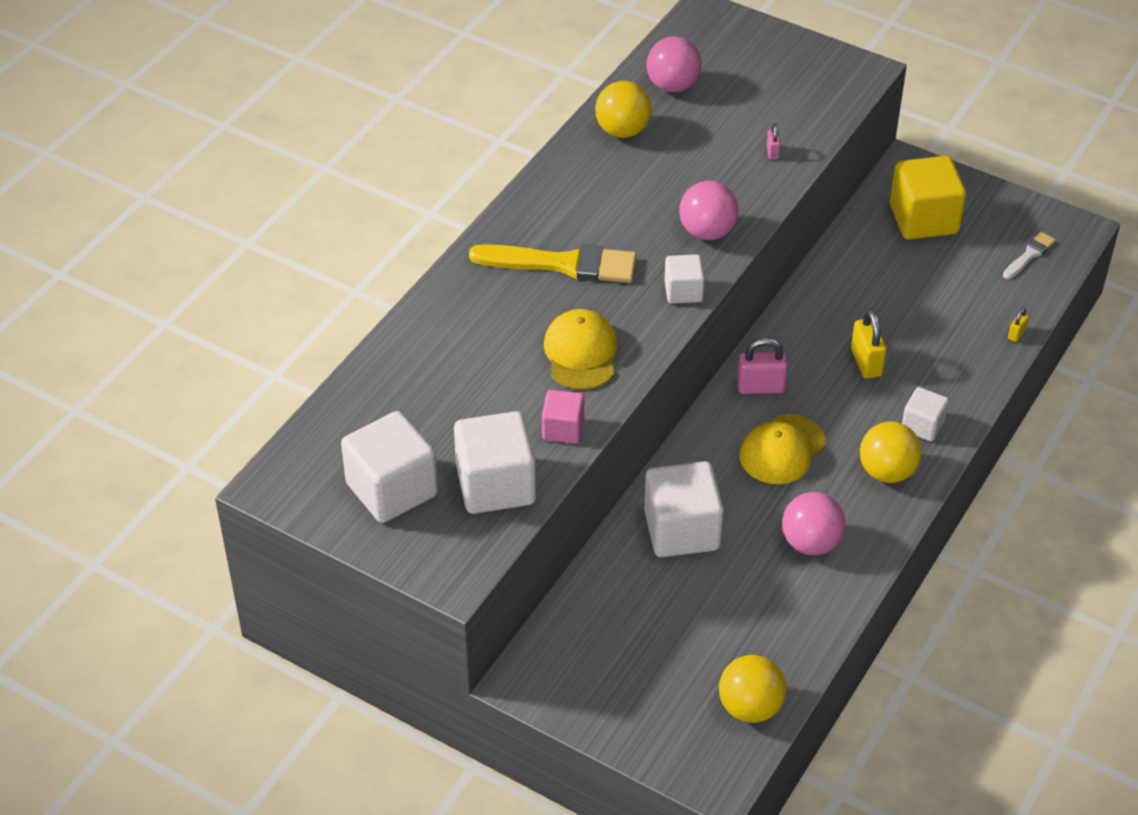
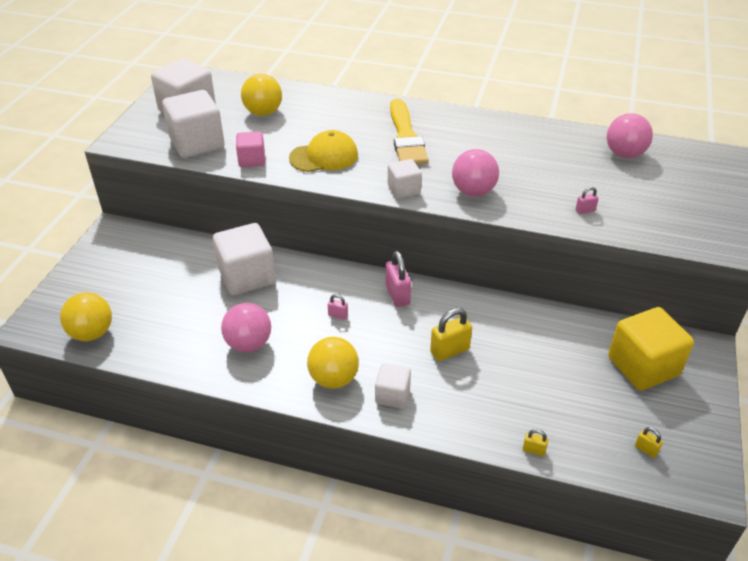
camera: 75 degrees right, 5 degrees down
yellow ball [595,81,652,138] -> yellow ball moved to [241,74,282,116]
yellow cap [739,414,826,484] -> pink padlock [328,294,348,320]
white brush [1003,232,1056,279] -> yellow padlock [635,427,663,458]

